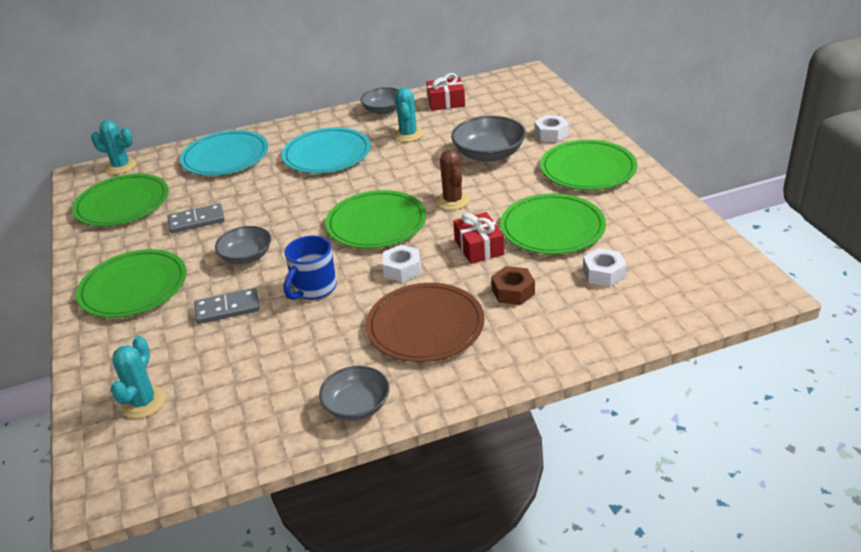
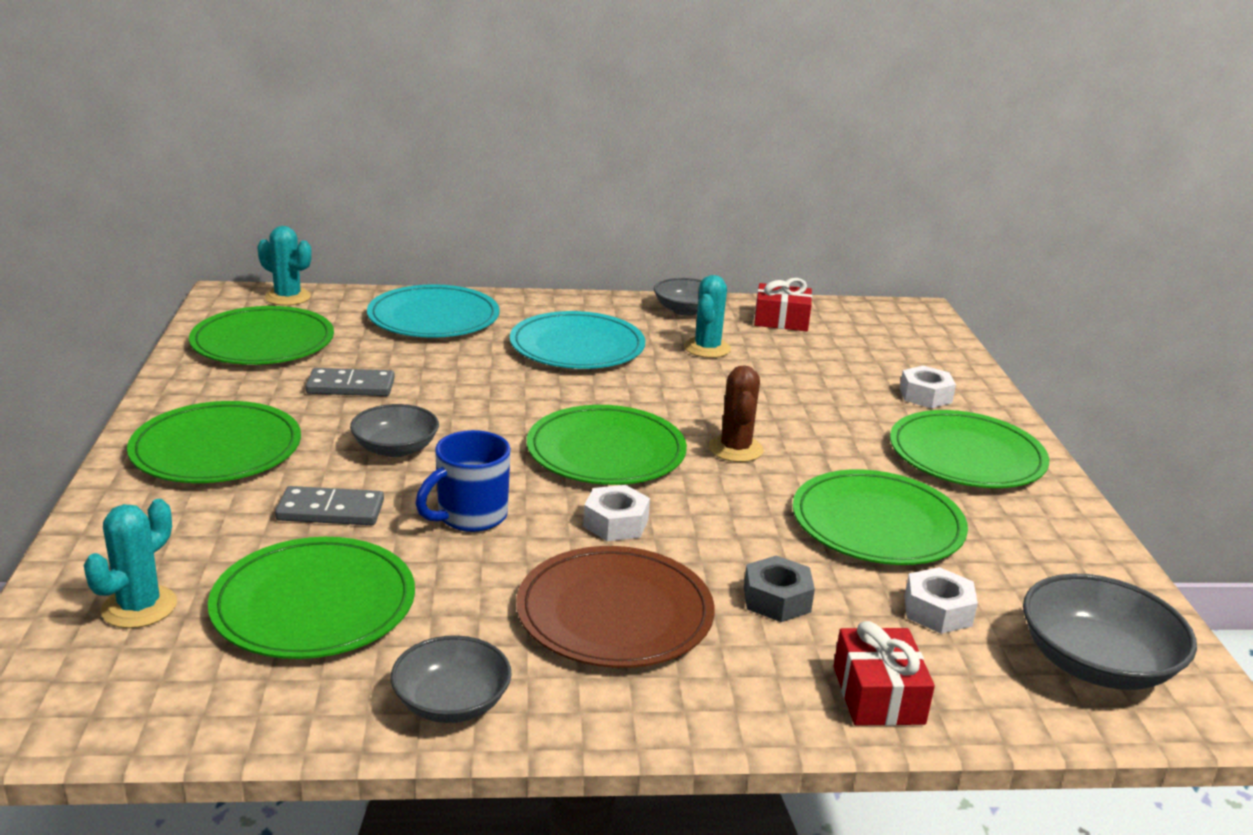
camera: 10 degrees right, 10 degrees down
grey bowl [451,116,526,162] -> grey bowl moved to [1023,574,1197,690]
red gift [453,212,504,264] -> red gift moved to [834,621,935,726]
brown nut [491,266,535,305] -> grey nut [744,556,815,622]
none -> green plate [208,537,415,659]

